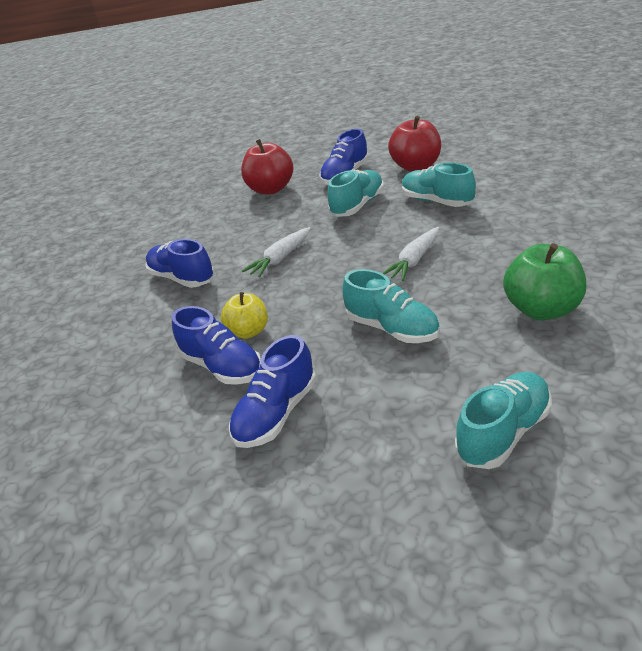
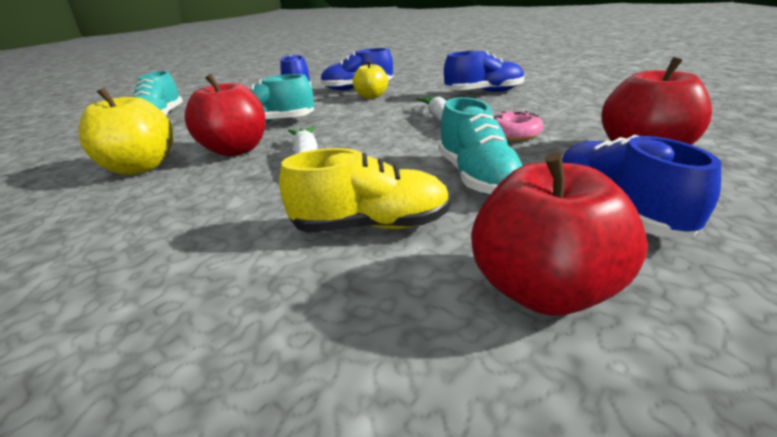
camera: 130 degrees right, 5 degrees down
turquoise shoe [402,163,476,207] -> yellow shoe [279,148,451,233]
green apple [503,243,586,321] -> yellow apple [79,88,173,175]
none -> red apple [185,74,266,156]
none -> pink donut [493,111,543,141]

